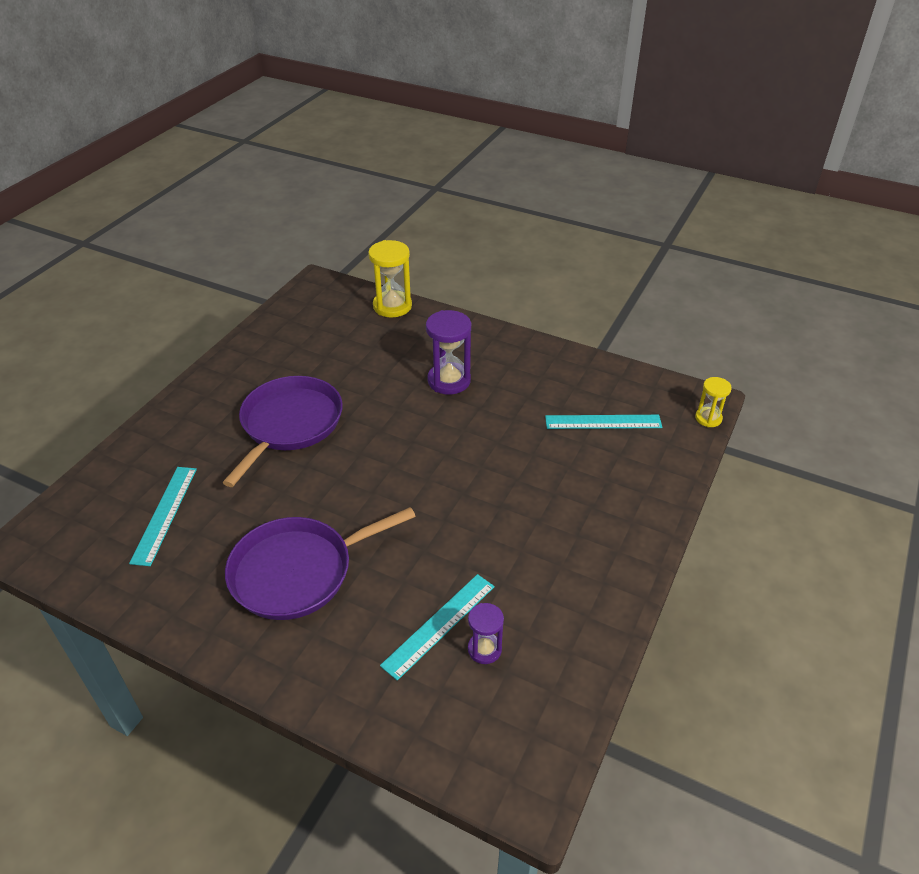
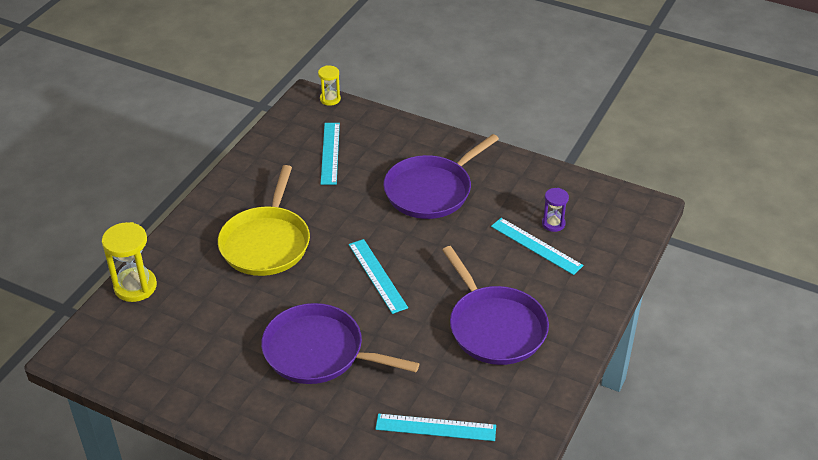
camera: 90 degrees left, 0 degrees up
purple hourglass [426,310,471,395] -> yellow pan [218,165,310,276]
none -> turquoise ruler [349,239,408,314]
none -> purple pan [383,134,499,219]

